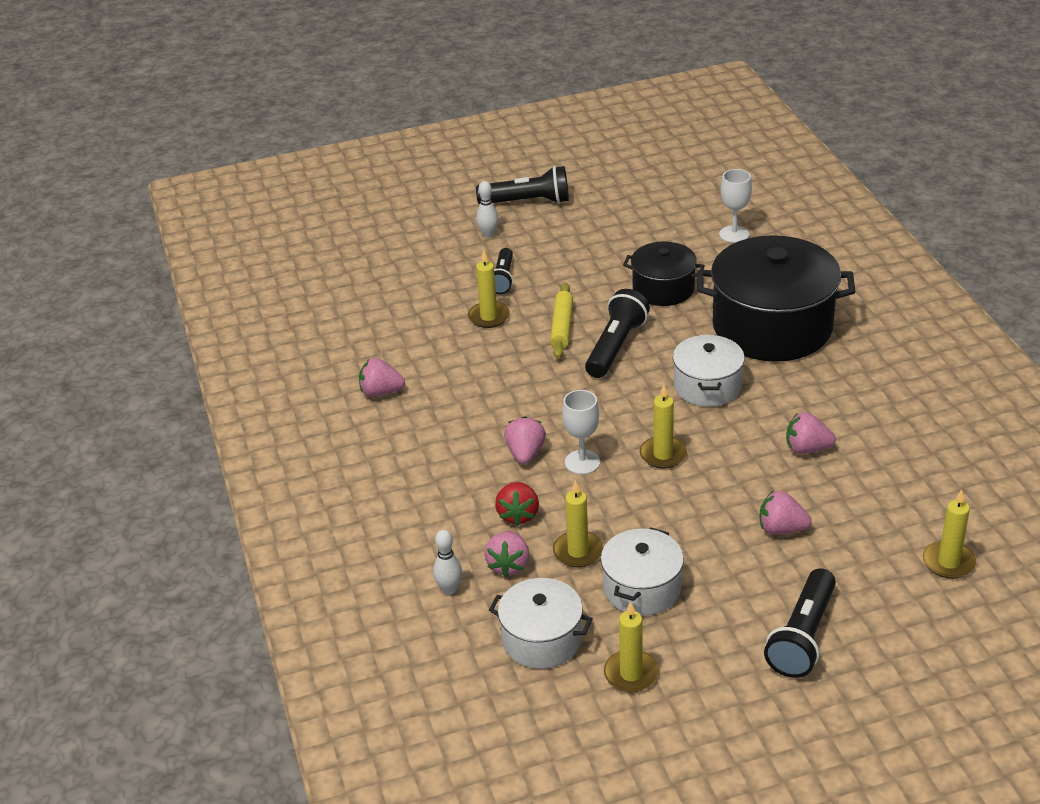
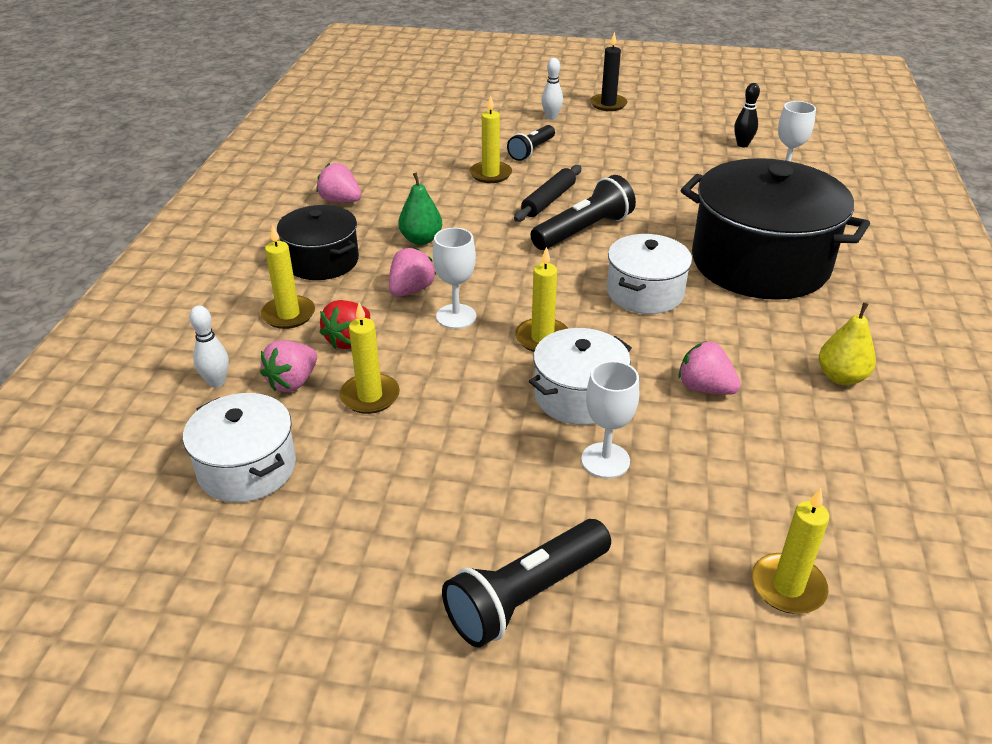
camera: 25 degrees right, 0 degrees up
black flashlight [476,166,569,204] -> black candle [590,32,628,111]
yellow rolling pin [550,283,573,359] -> black rolling pin [514,165,581,222]
white pot [601,527,684,616] -> white pot moved to [529,328,632,425]
yellow candle [604,601,659,693] -> yellow candle moved to [261,225,315,329]
black pot [623,241,705,306] -> black pot moved to [277,205,359,280]
pink strawberry [760,491,812,535] -> white goblet [581,361,639,478]
none -> green pear [398,172,442,245]
none -> black bowling pin [734,83,760,147]
none -> yellow pear [819,302,876,385]

